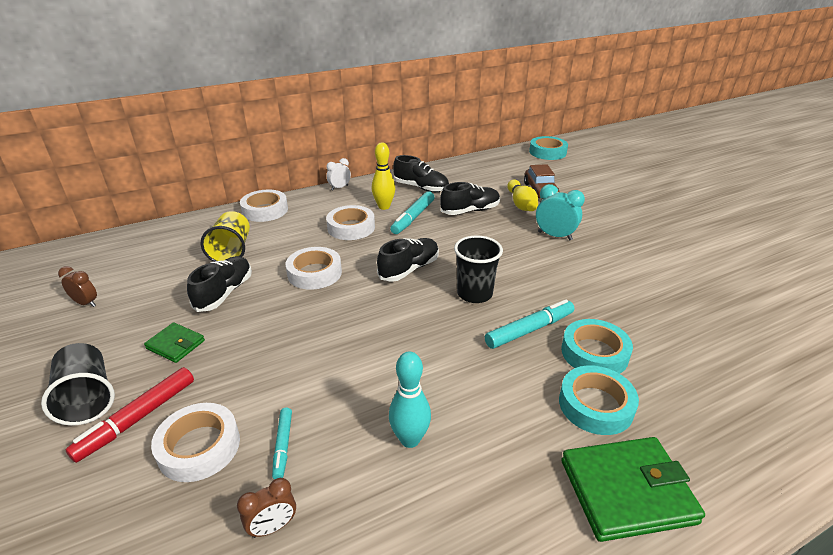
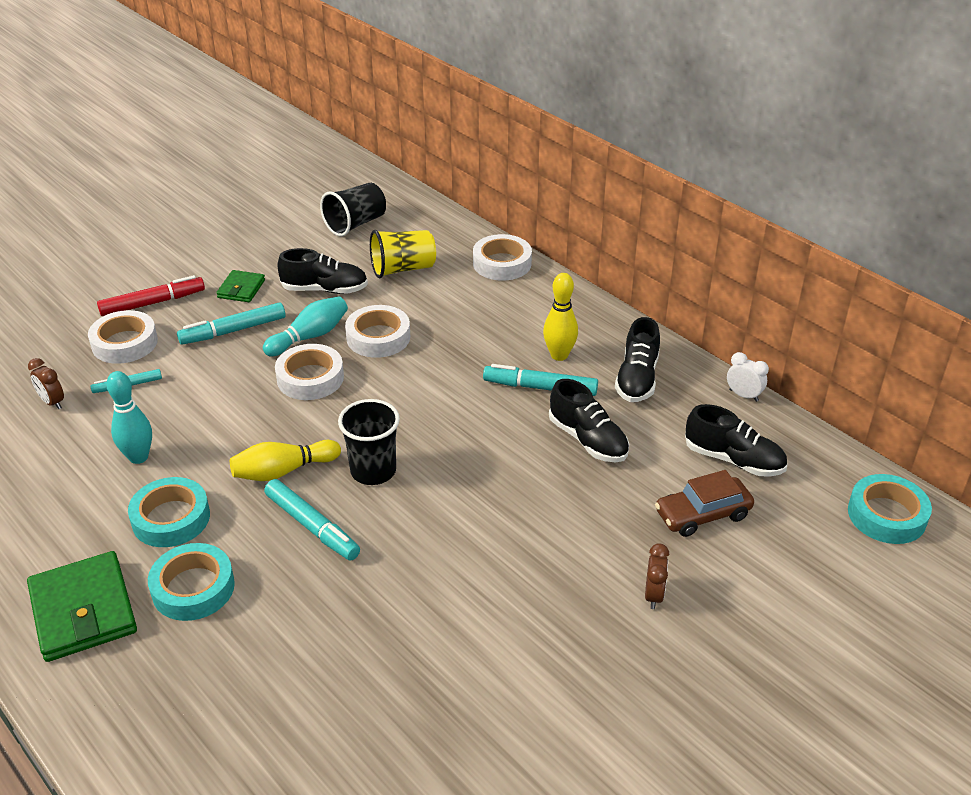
camera: 75 degrees right, 5 degrees up
black cup [41,343,115,426] -> black cup moved to [320,183,386,236]
brown clock [58,266,97,307] -> brown clock moved to [645,543,669,609]
red marker [66,367,194,463] -> red marker turned 135 degrees clockwise [97,275,205,316]
white clock [326,158,351,190] -> white clock moved to [727,352,769,402]
white tape [326,205,375,240] -> white tape moved to [275,344,344,400]
black shoe [377,238,439,282] -> black shoe moved to [685,404,787,477]
yellow bowling pin [507,180,538,211] -> yellow bowling pin moved to [230,440,341,481]
turquoise clock [536,184,585,240] -> none
turquoise tape [561,319,633,374] -> turquoise tape moved to [128,477,210,547]
none -> turquoise marker [177,302,285,345]
none -> turquoise bowling pin [263,296,348,356]

